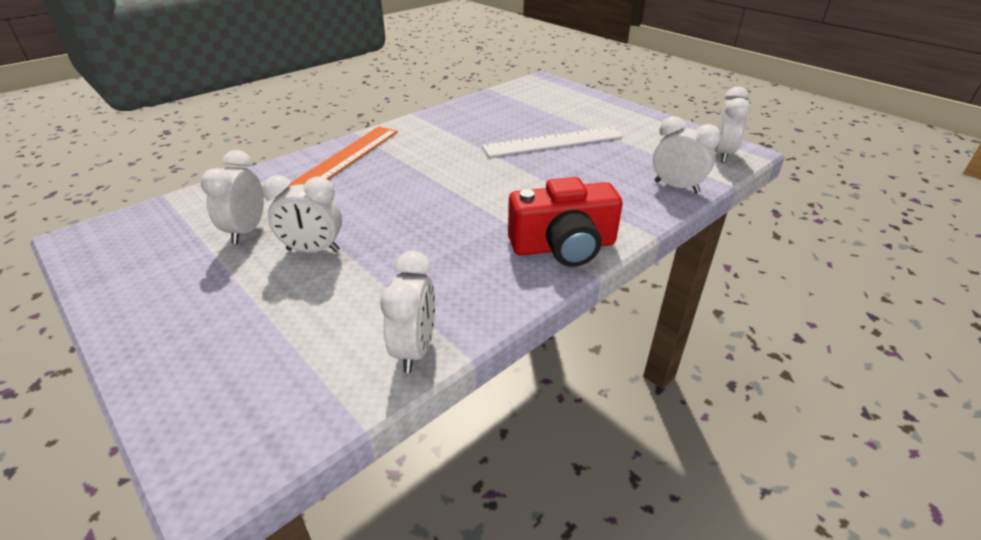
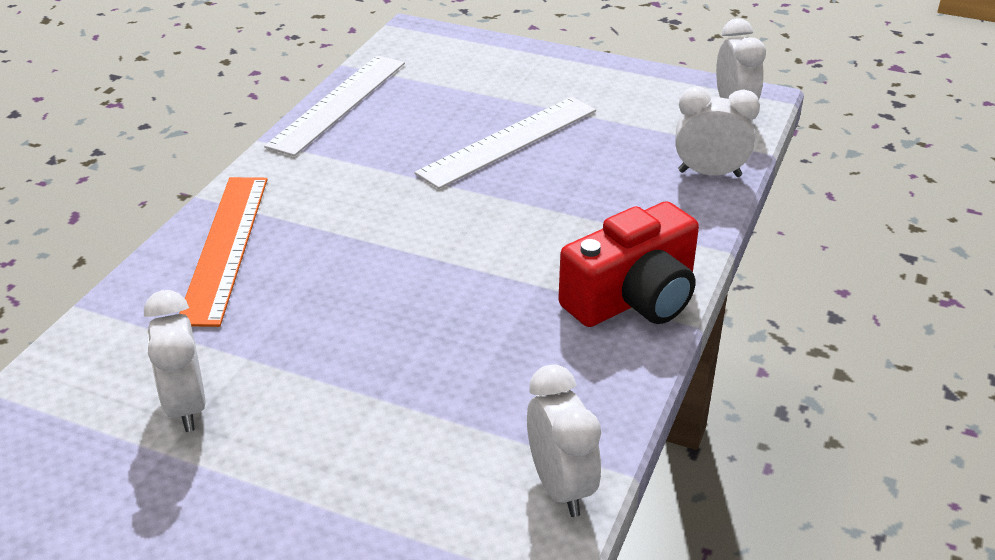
camera: 25 degrees left, 0 degrees up
white clock [262,175,342,253] -> none
none -> white ruler [264,55,405,156]

